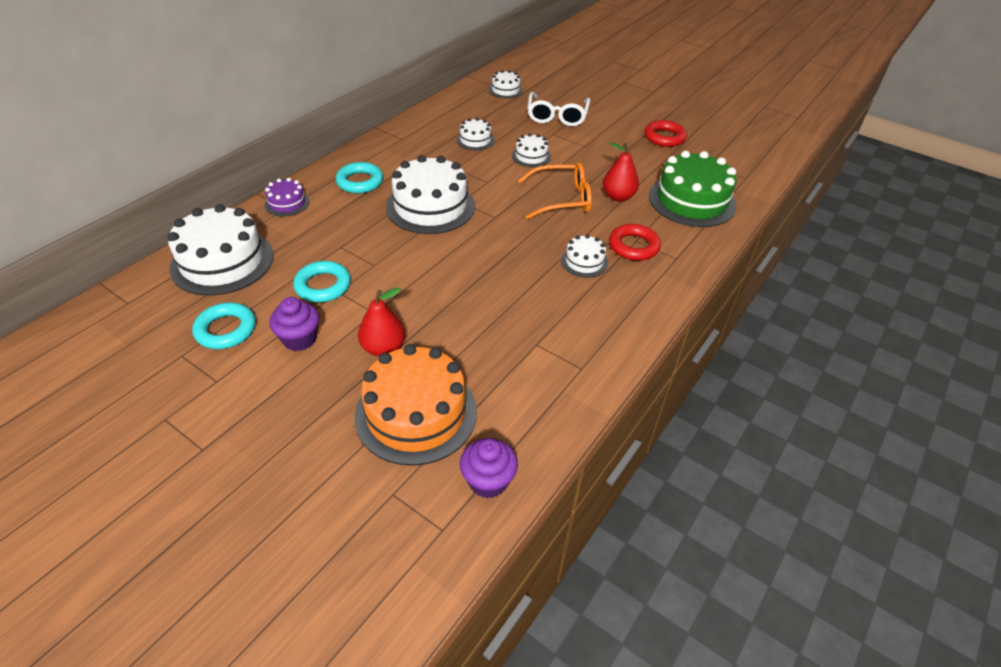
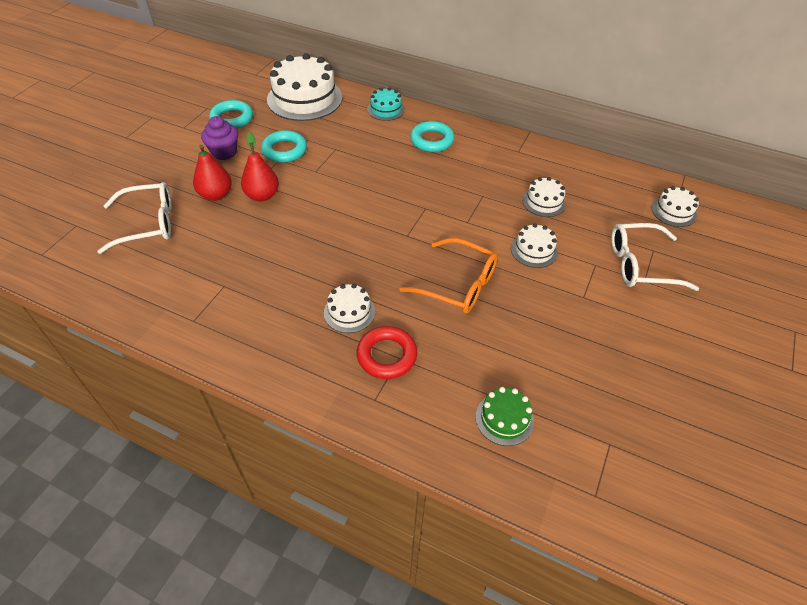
camera: 80 degrees right, 5 degrees up
purple cake [264,178,310,217] -> turquoise cake [367,87,405,121]
orange cake [355,344,477,466] -> white glasses [97,182,172,254]
white cake [386,155,475,234] -> none
purple cupcake [460,438,518,499] -> none
orange glasses [518,162,592,219] -> orange glasses turned 45 degrees counterclockwise [400,238,498,314]
red pear [603,142,639,202] -> red pear moved to [241,132,279,201]
red ring [644,120,687,147] -> none
green cake [649,151,737,227] -> green cake [476,387,534,446], size x0.49

